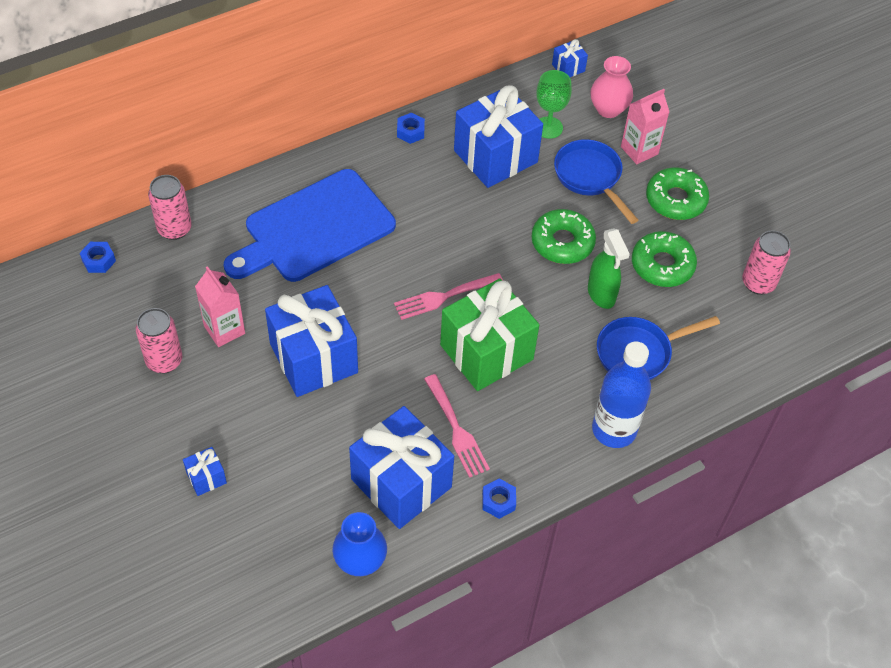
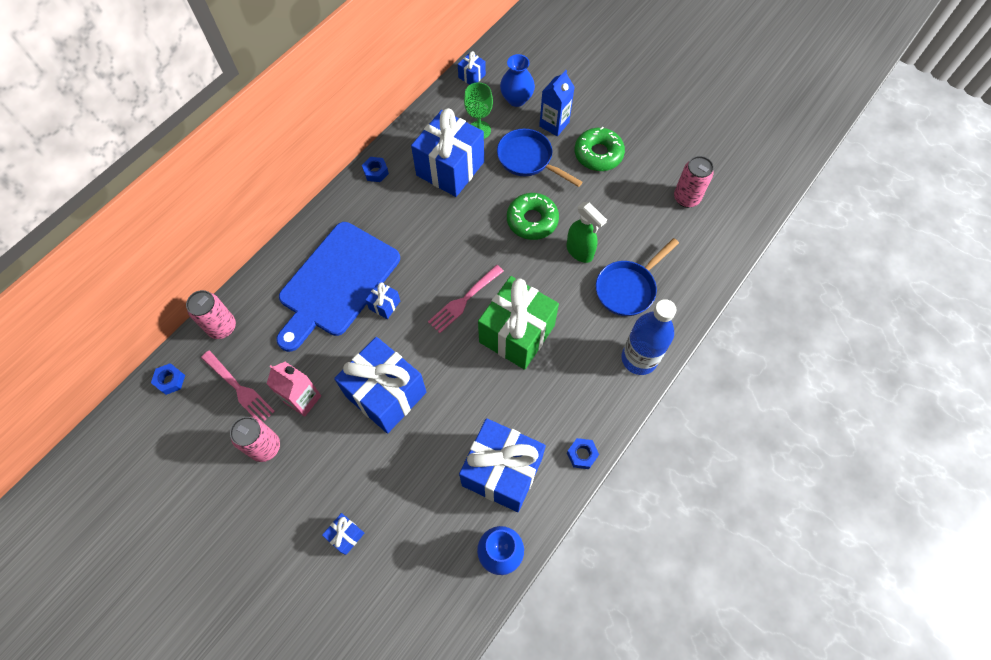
camera: 20 degrees left, 10 degrees up
pink fork [424,374,490,478] -> pink fork moved to [201,350,275,421]
pink vase [590,56,633,118] -> blue vase [500,54,535,107]
pink carton [621,89,669,164] -> blue carton [539,70,575,136]
green donut [632,231,697,287] -> none
none -> blue gift [366,282,400,319]

